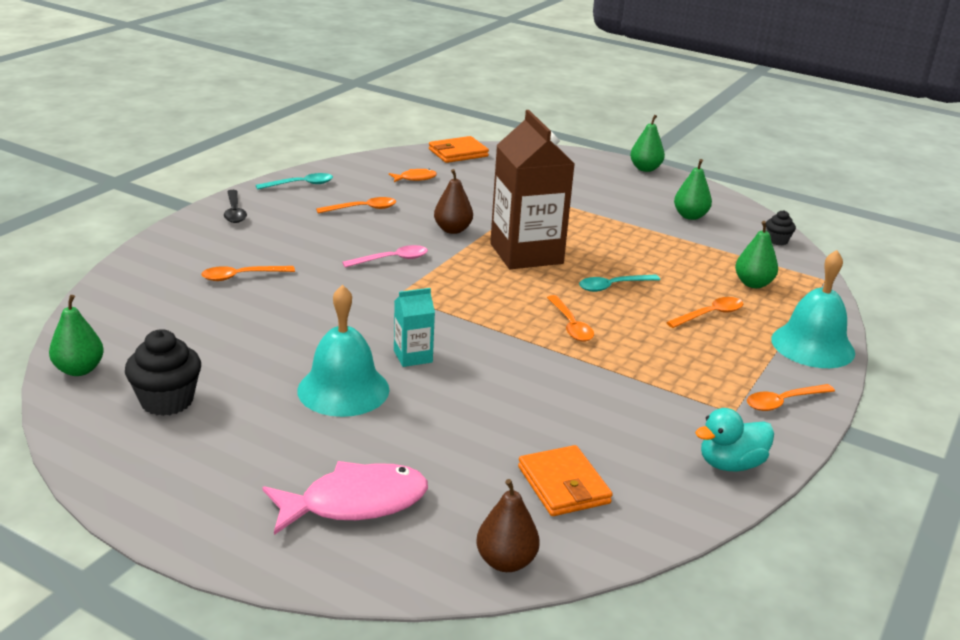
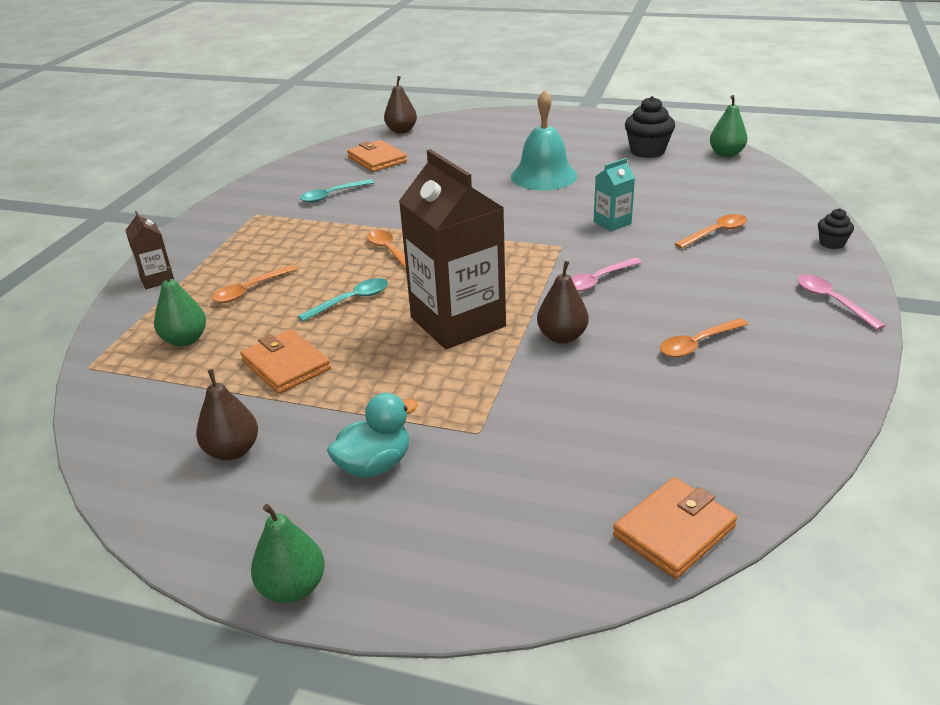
camera: 170 degrees right, 5 degrees up
black spoon [224,190,247,223] -> pink spoon [797,275,886,330]
turquoise spoon [256,173,333,190] -> turquoise spoon moved to [300,179,374,203]
pink fish [262,461,428,535] -> none
orange fish [389,169,437,182] -> none
turquoise carton [394,288,435,367] -> turquoise carton moved to [594,158,635,232]
green pear [674,159,712,220] -> brown pear [196,369,258,461]
turquoise duck [695,408,774,471] -> turquoise duck moved to [327,393,418,478]
orange spoon [747,384,835,411] -> none
black cupcake [766,210,796,245] -> black cupcake moved to [818,208,854,249]
turquoise bell [771,250,855,368] -> brown carton [125,211,174,289]
none -> orange wallet [240,329,331,394]

